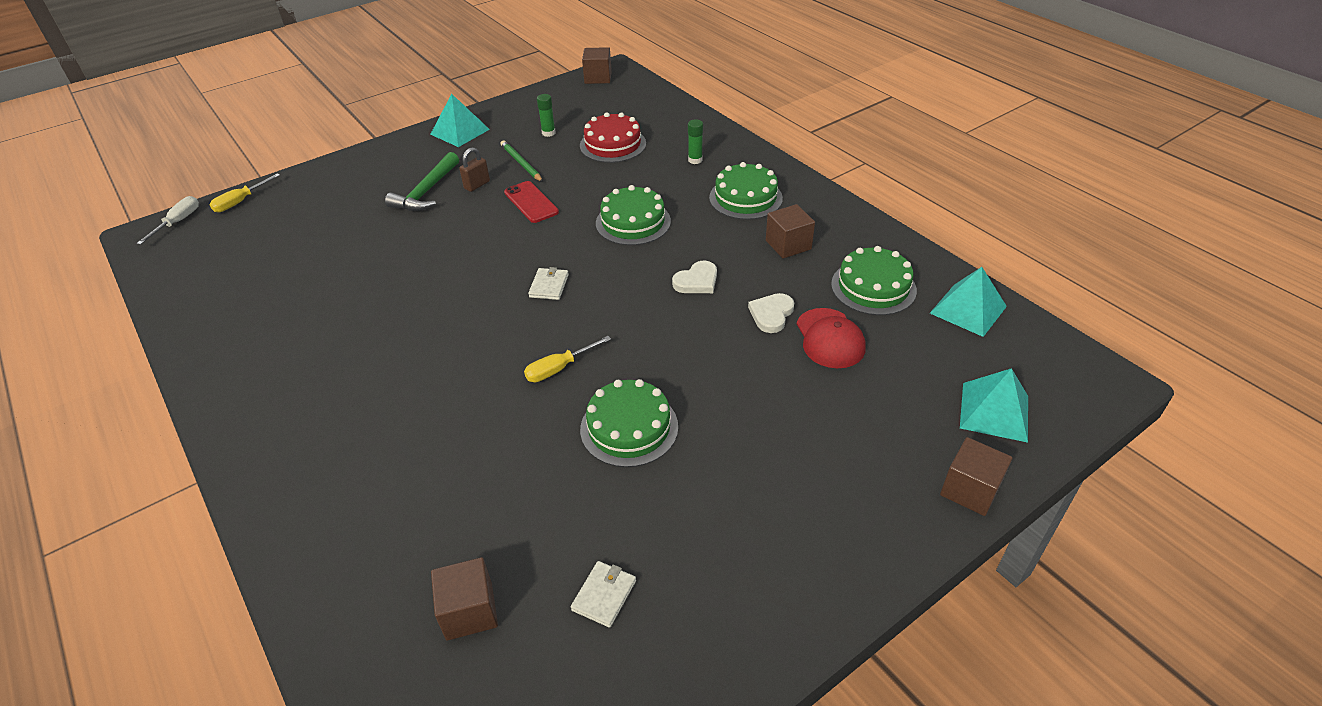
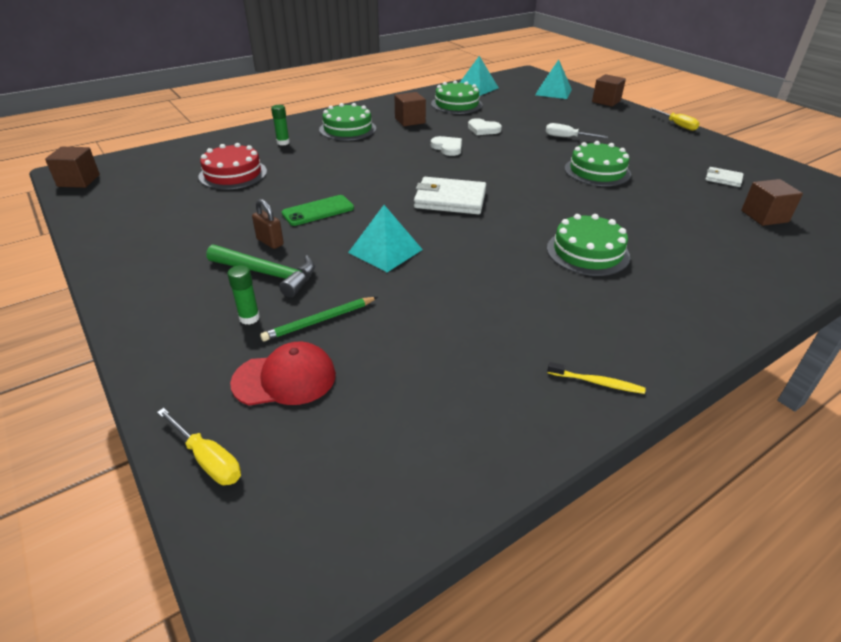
camera: 90 degrees left, 5 degrees down
white screwdriver [137,196,199,245] -> white screwdriver moved to [546,123,608,138]
turquoise pyramid [430,94,490,147] -> turquoise pyramid moved to [348,205,423,272]
green pencil [500,140,543,182] -> green pencil moved to [260,297,378,342]
red phone [504,181,559,223] -> green phone [282,195,354,226]
yellow screwdriver [524,336,611,382] -> yellow screwdriver moved to [649,108,700,131]
white wallet [528,267,569,300] -> white wallet [414,177,486,215], size x1.89
green glue stick [537,94,556,137] -> green glue stick moved to [227,265,260,325]
green cake [596,185,671,245] -> green cake moved to [547,214,630,276]
red cap [797,308,866,368] -> red cap moved to [230,342,336,405]
none -> yellow toothbrush [547,362,646,394]

